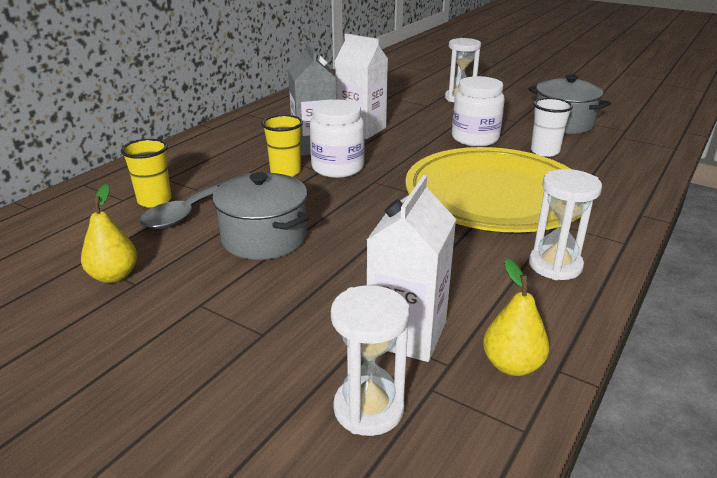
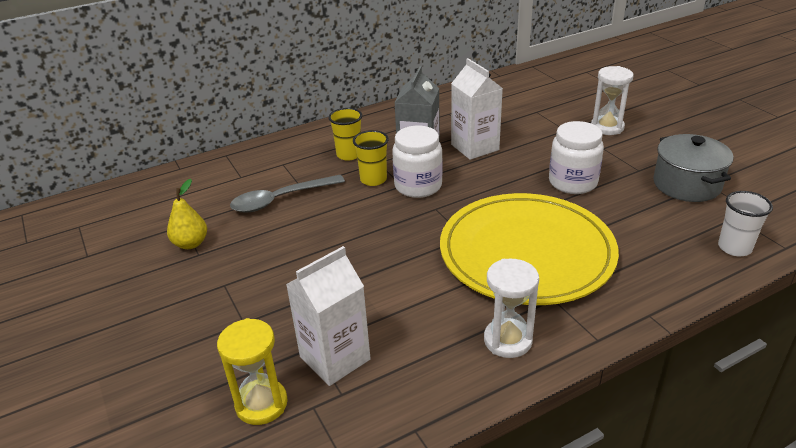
camera: 30 degrees right, 5 degrees up
yellow cup [121,139,172,208] -> yellow cup moved to [328,108,362,161]
grey pot [212,172,309,260] -> none
white hourglass [331,285,409,436] -> yellow hourglass [217,318,288,425]
yellow pear [483,258,549,376] -> none
white cup [531,98,573,157] -> white cup moved to [718,191,773,256]

